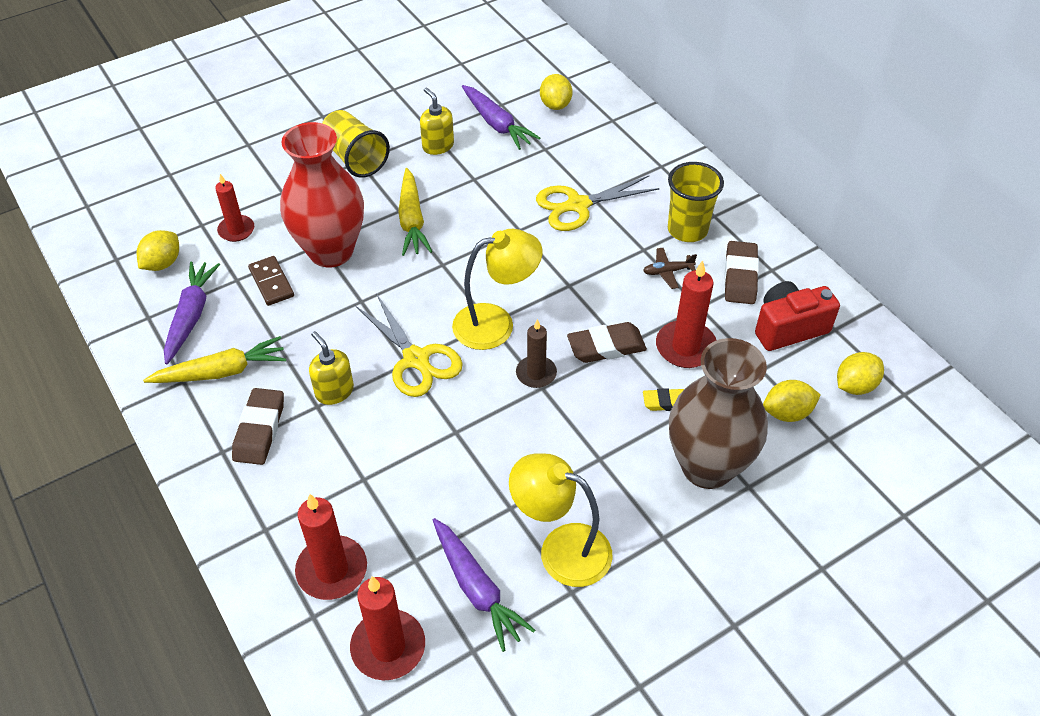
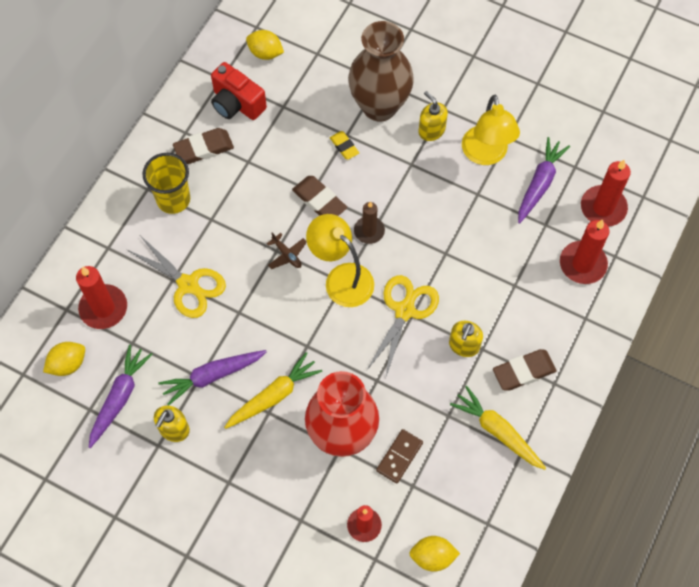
camera: 120 degrees left, 15 degrees up
purple carrot [164,261,220,365] -> purple carrot moved to [159,350,267,406]
yellow cup [322,110,390,178] -> none
brown plane [643,248,697,289] -> brown plane moved to [266,232,307,269]
red candle [656,260,717,368] -> red candle moved to [76,266,127,329]
yellow lemon [763,380,821,422] -> none
none -> yellow soap dispenser [419,91,448,141]

